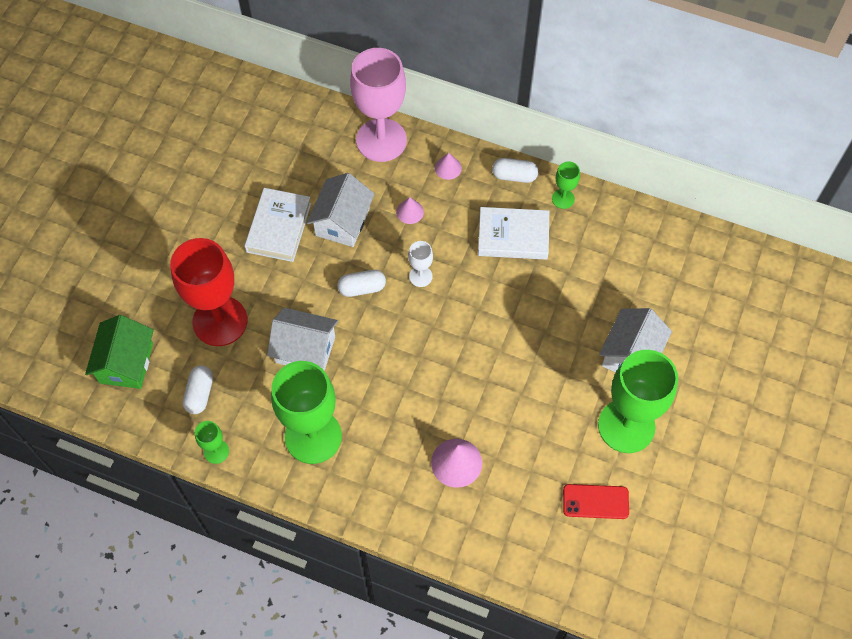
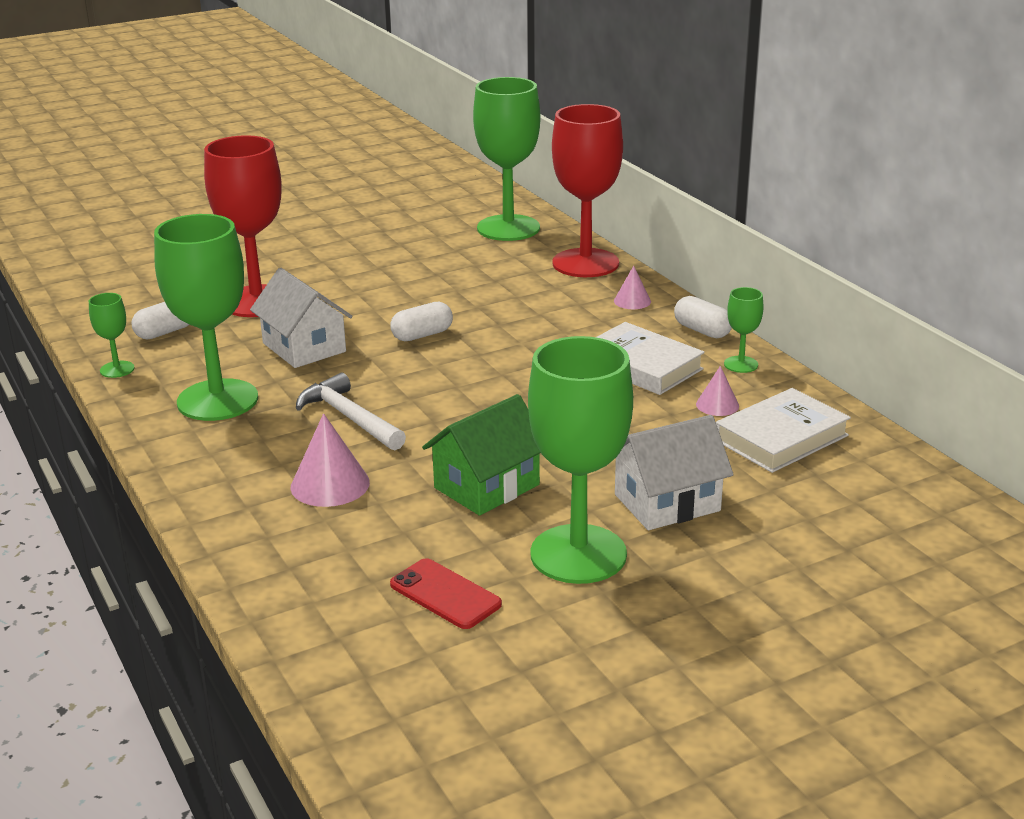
camera: 40 degrees right, 35 degrees down
green house [85,315,154,389] -> green house moved to [422,394,541,516]
white book [244,188,311,262] -> white book moved to [716,388,851,473]
white house [307,173,375,247] -> none
white capsule [337,270,386,297] -> white capsule turned 60 degrees counterclockwise [390,302,453,341]
pink goblet [350,48,407,162] -> red goblet [552,104,623,277]
pink cone [396,197,424,224] -> pink cone moved to [696,366,739,416]
white goblet [408,241,433,287] -> none
none -> white hammer [296,373,406,450]
none -> green goblet [473,77,541,241]

